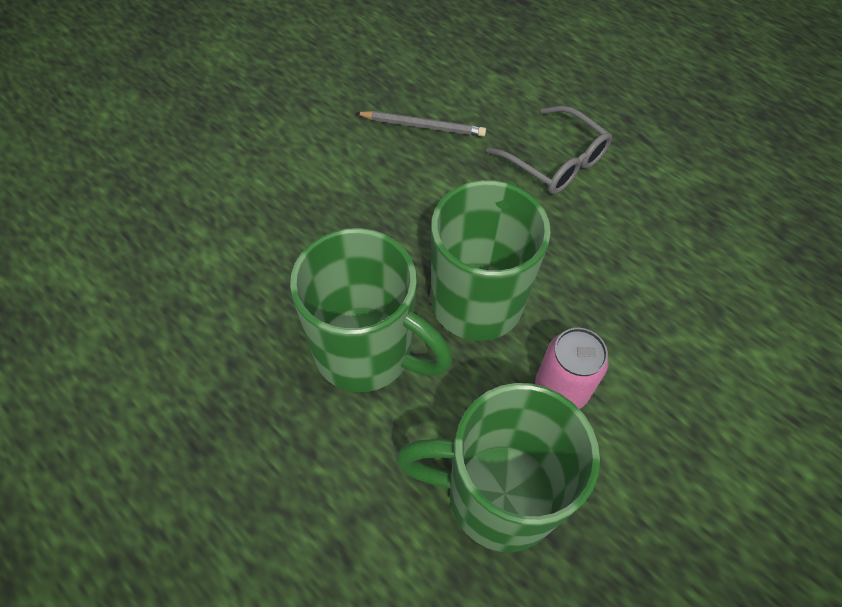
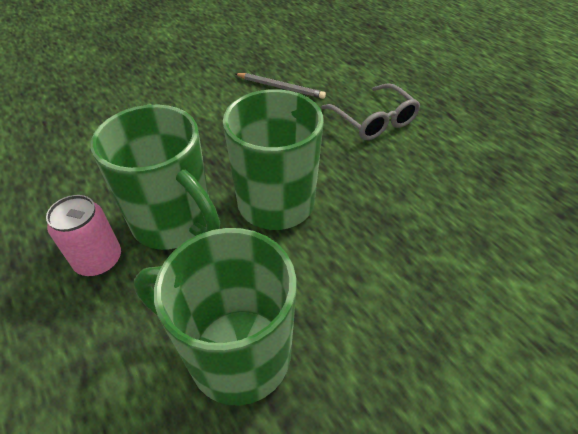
camera: 15 degrees right, 10 degrees down
pink can [535,328,609,409] -> pink can moved to [46,195,121,276]

